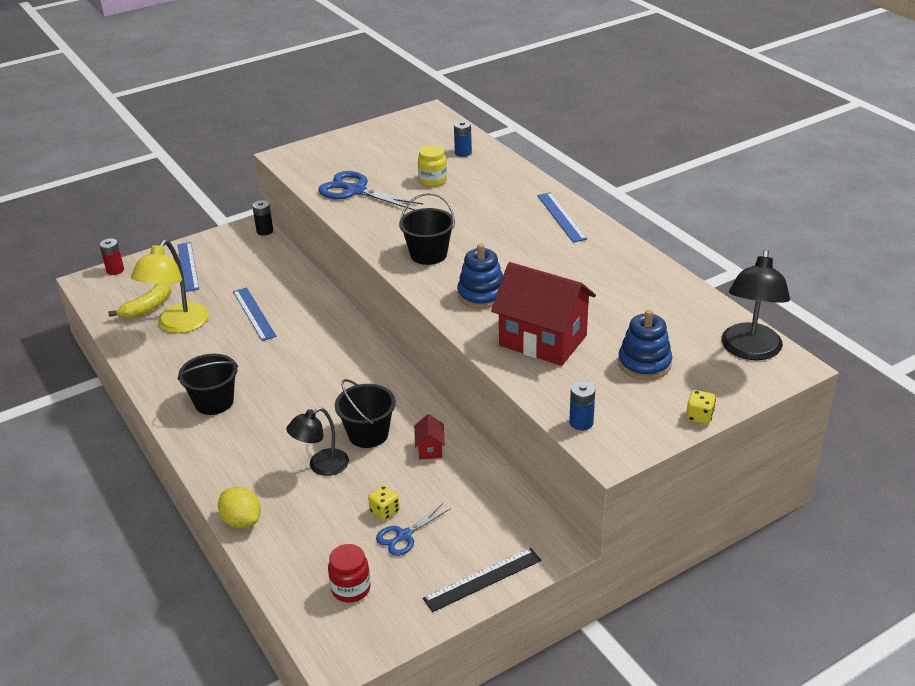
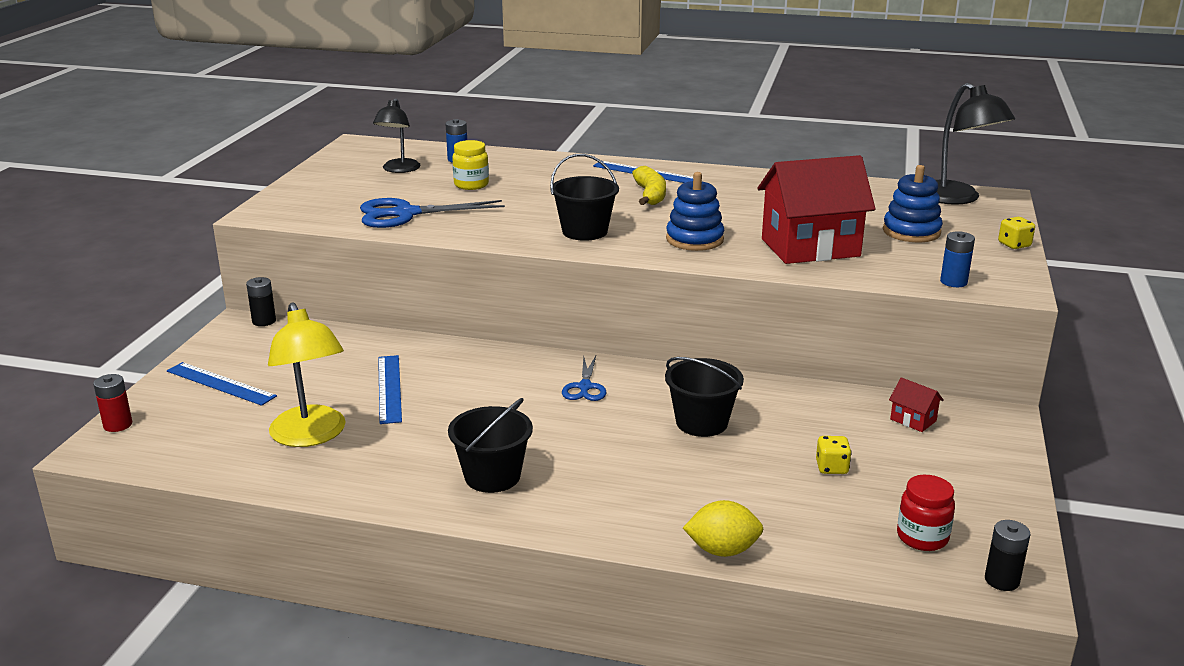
camera: 45 degrees left, 10 degrees down
yellow banana [108,284,171,319] -> yellow banana moved to [632,166,666,205]
blue ruler [233,287,277,341] -> blue ruler turned 60 degrees clockwise [378,355,402,424]
black lamp [286,407,349,476] -> black lamp moved to [373,98,421,173]
blue scissors [376,503,451,556] -> blue scissors moved to [562,356,607,401]
red house [414,414,445,459] -> red house moved to [889,377,944,432]
black ruler [423,548,541,612] -> none
none -> black battery [985,520,1030,591]

